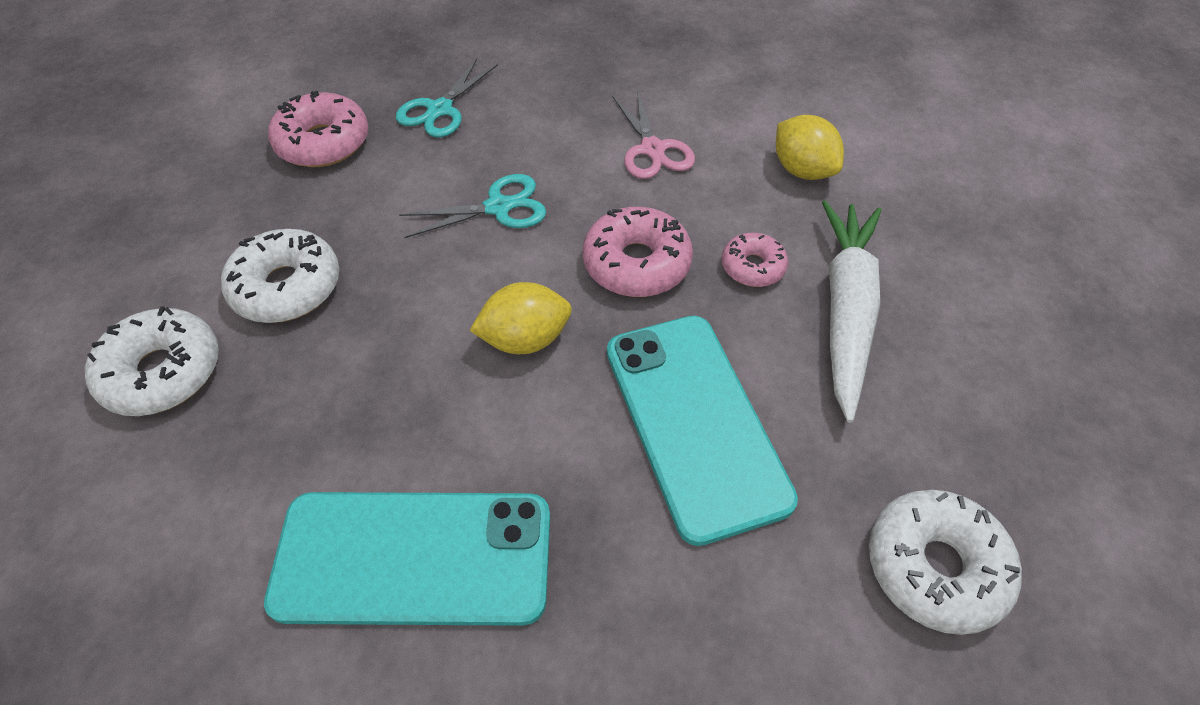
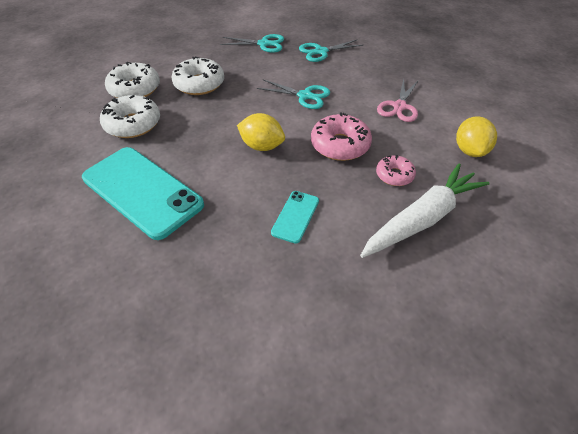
camera: 40 degrees right, 5 degrees down
pink donut [268,91,369,167] -> turquoise scissors [220,34,284,53]
turquoise phone [607,316,798,546] -> turquoise phone [271,191,319,244], size x0.47
white donut [869,490,1022,635] -> white donut moved to [100,95,160,138]

